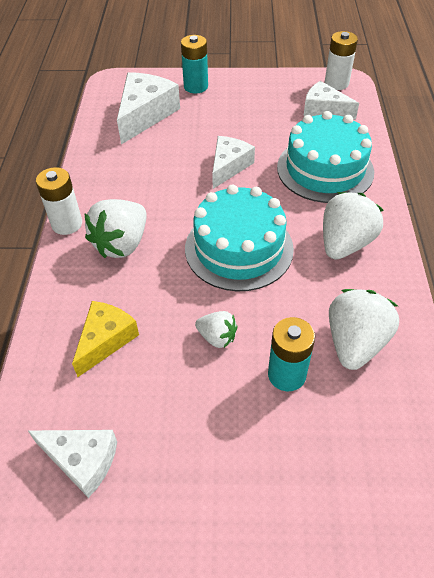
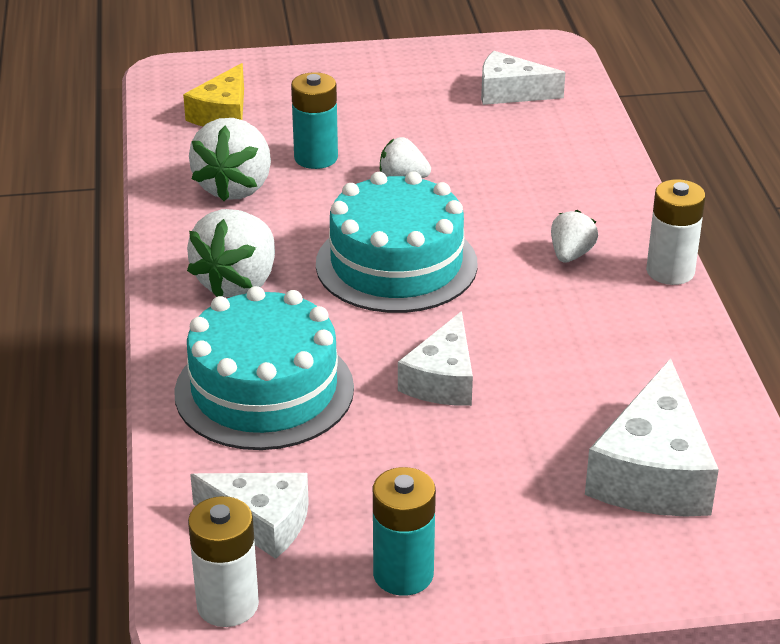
camera: 170 degrees right, 15 degrees down
yellow cheese [72,301,139,377] -> yellow cheese moved to [183,63,244,126]
white strawberry [84,199,147,258] -> white strawberry [551,210,598,263], size x0.55
turquoise battery [181,35,208,94] -> turquoise battery moved to [373,467,436,596]

